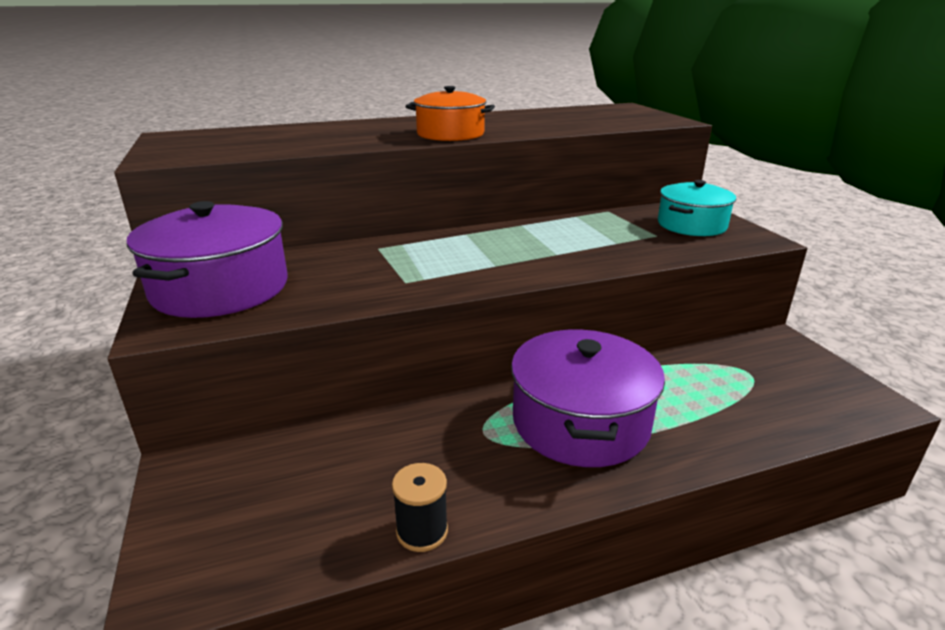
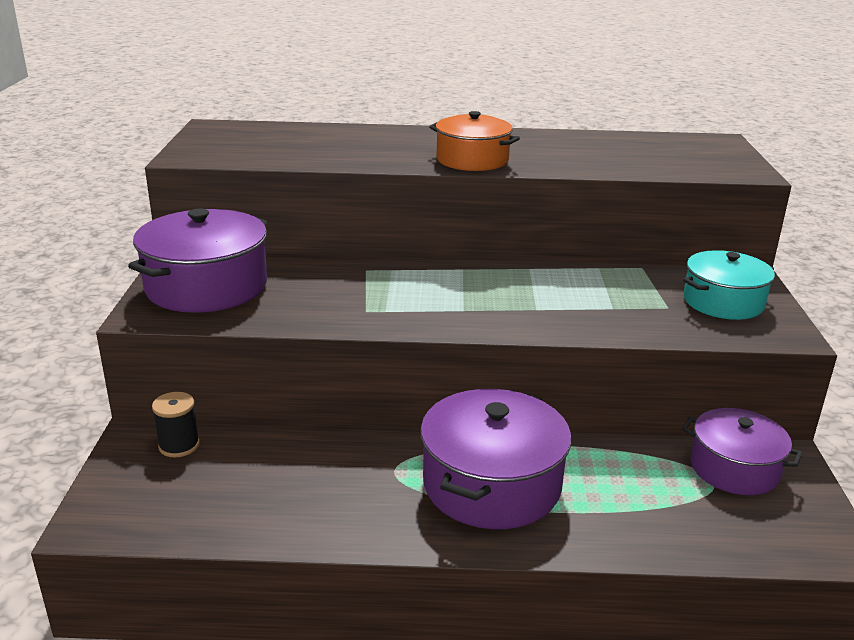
camera: 20 degrees right, 0 degrees up
black spool [392,463,448,552] -> black spool moved to [152,392,200,457]
none -> purple pot [682,408,802,495]

